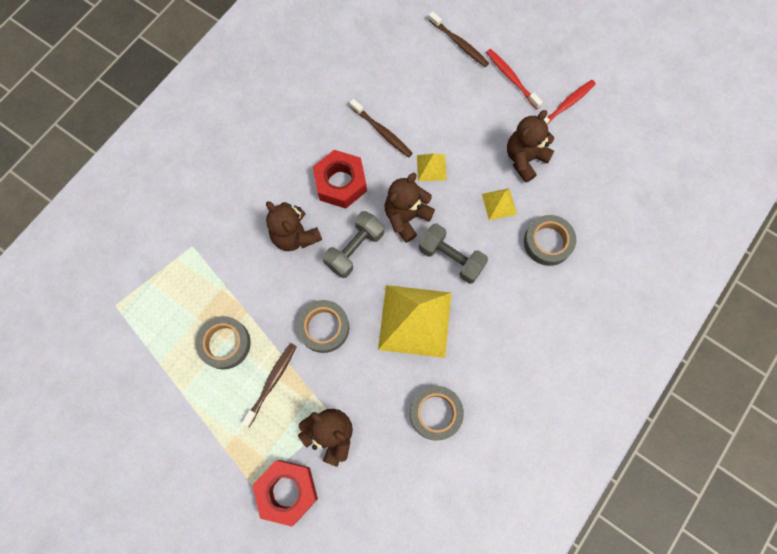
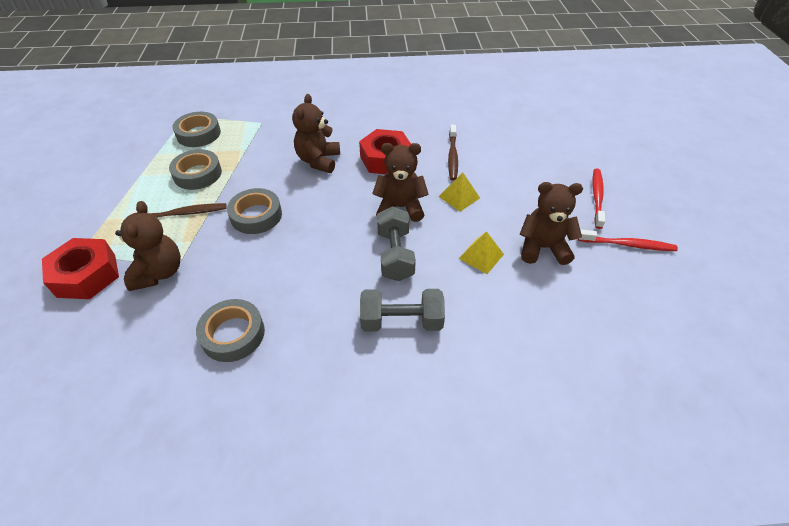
camera: 50 degrees right, 25 degrees down
grey dumbbell [323,211,384,278] -> grey dumbbell moved to [360,289,445,332]
yellow pyramid [378,285,451,358] -> none
brown toothbrush [428,12,489,67] -> none
grey tape [524,215,576,266] -> grey tape moved to [173,112,221,147]

